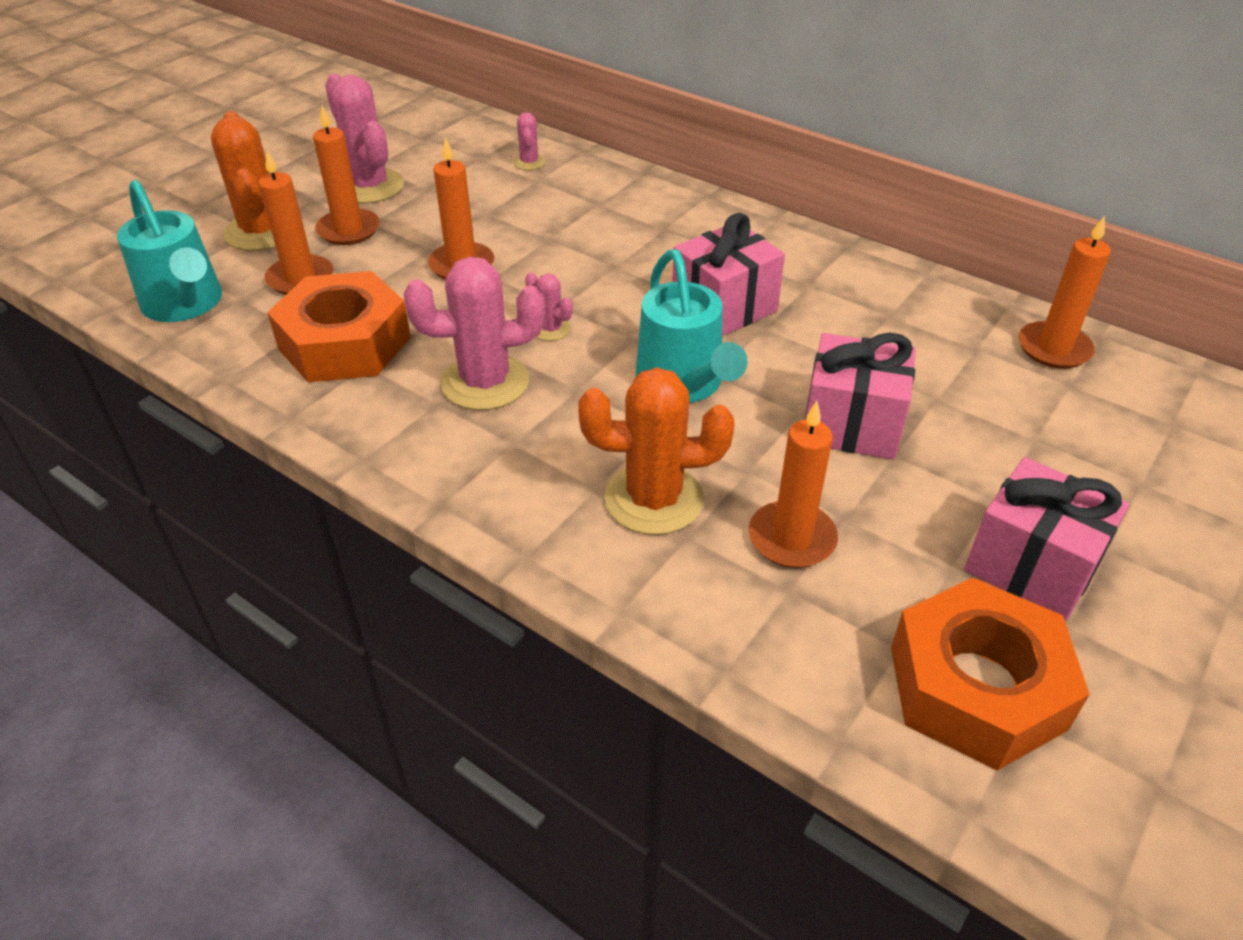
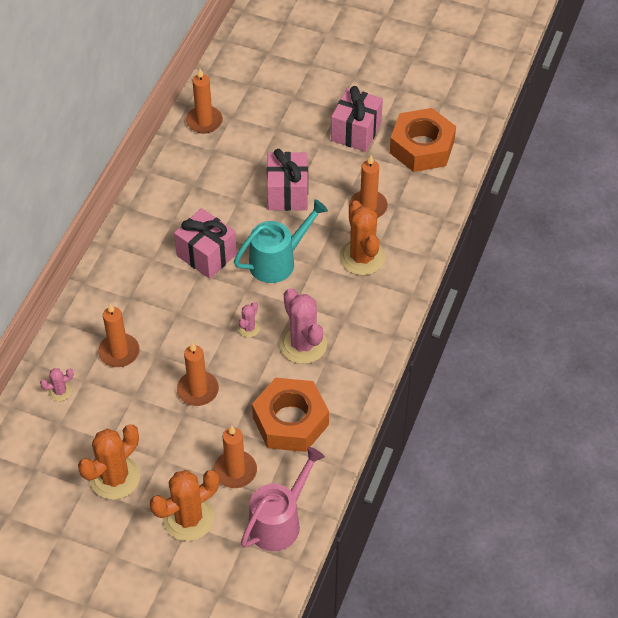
camera: 105 degrees left, 10 degrees up
turquoise watering can [117,180,222,322] -> pink watering can [241,447,325,551]
orange candle [313,106,380,245] -> orange candle moved to [98,303,140,367]
pink cactus [325,74,404,204] -> orange cactus [78,424,140,500]

